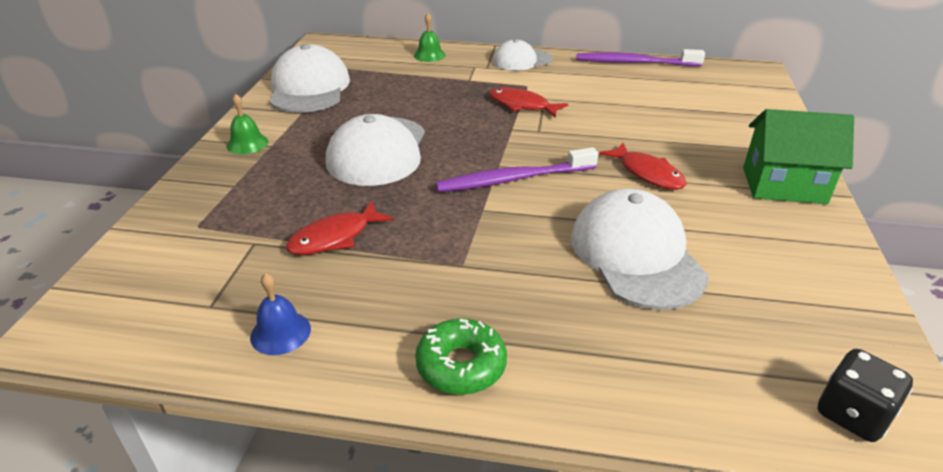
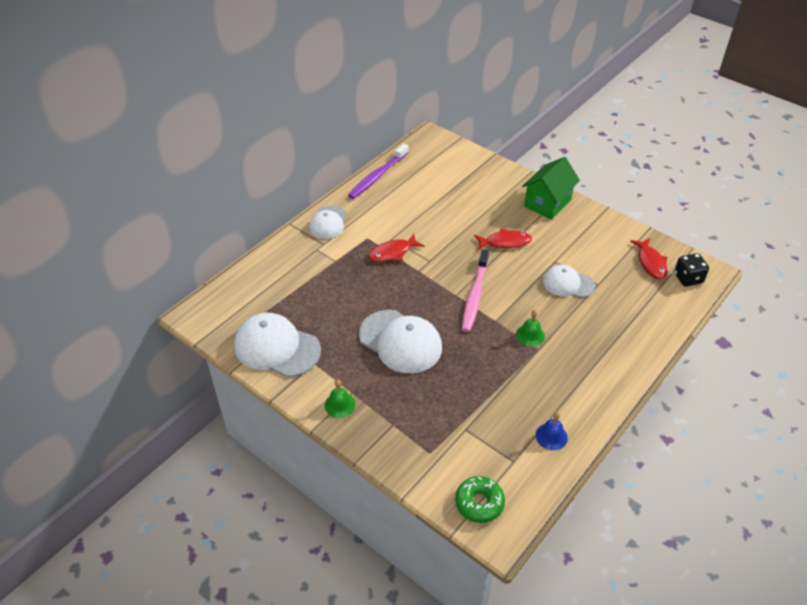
camera: 60 degrees left, 10 degrees up
red fish [286,201,394,255] -> red fish moved to [630,238,668,279]
green bell [414,13,446,62] -> green bell moved to [516,310,545,347]
green donut [415,318,507,395] -> green donut moved to [455,476,505,523]
purple toothbrush [435,147,598,192] -> pink toothbrush [462,249,489,332]
white cap [571,189,709,310] -> white cap [543,265,595,298], size x0.61

